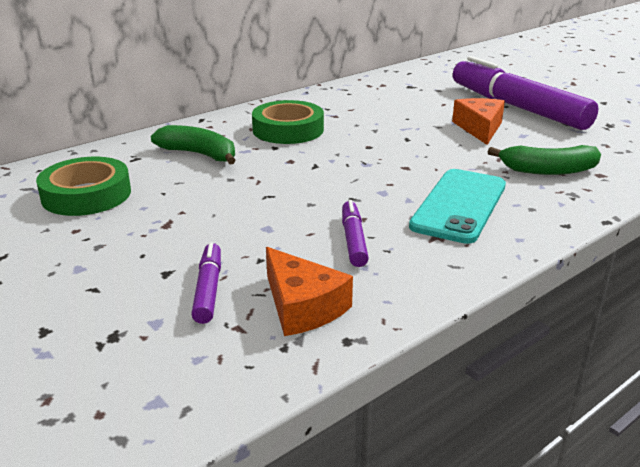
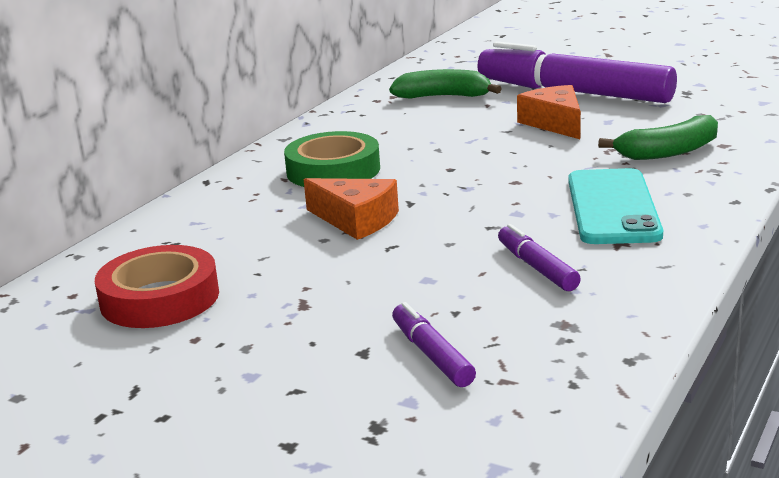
camera: 20 degrees left, 5 degrees down
green tape [36,157,131,216] -> red tape [95,245,219,328]
green banana [151,125,236,165] -> green banana moved to [389,69,502,99]
orange cheese [266,247,353,336] -> orange cheese moved to [304,178,399,240]

